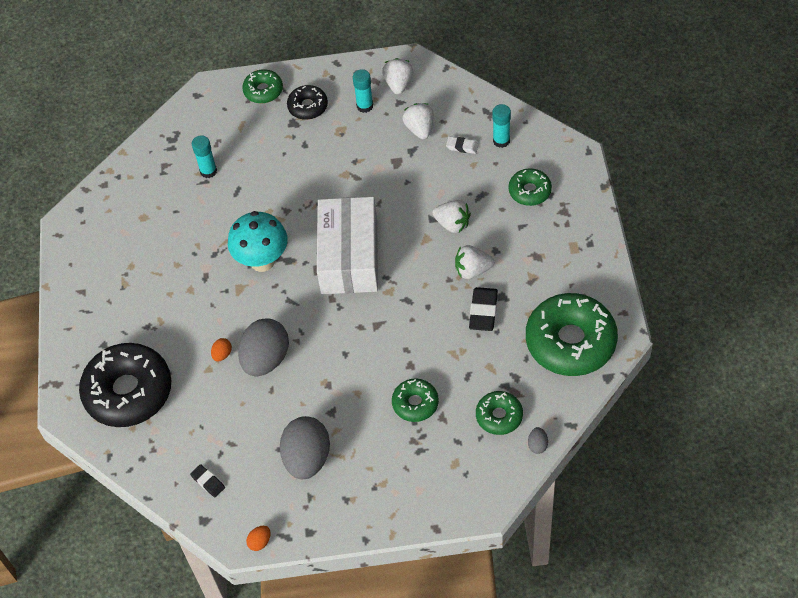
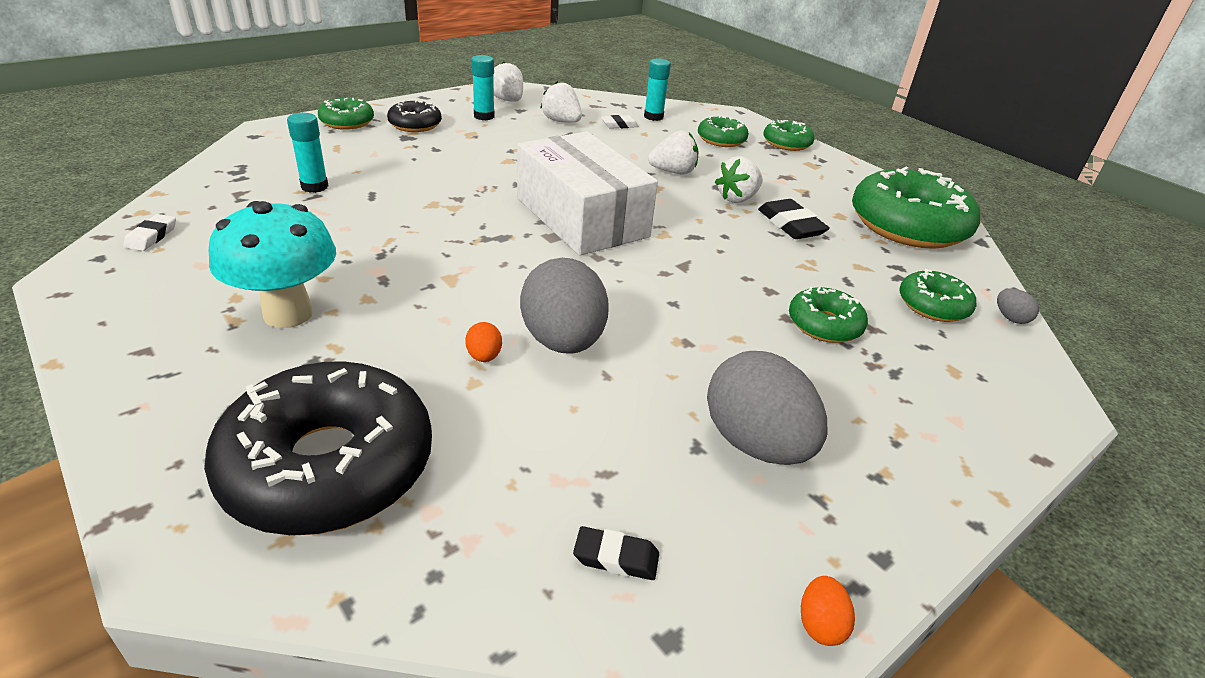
camera: 40 degrees left, 20 degrees down
turquoise mushroom [228,211,288,272] -> turquoise mushroom moved to [208,201,336,328]
none -> white eraser [123,214,176,251]
none -> green donut [763,120,815,151]

